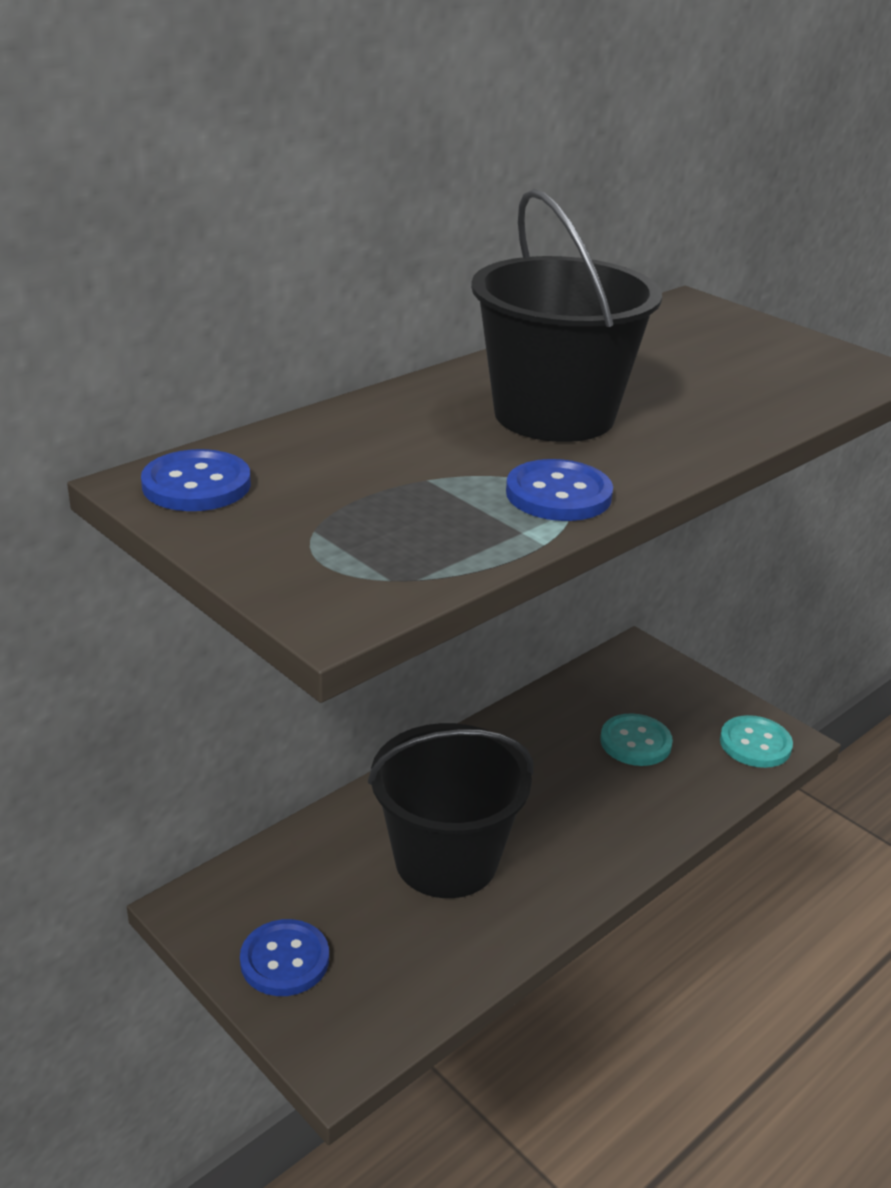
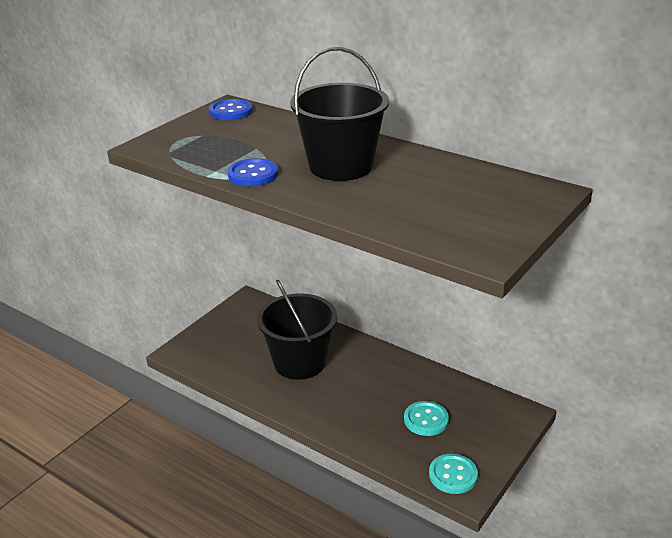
camera: 80 degrees right, 0 degrees up
blue button [240,919,329,996] -> none

